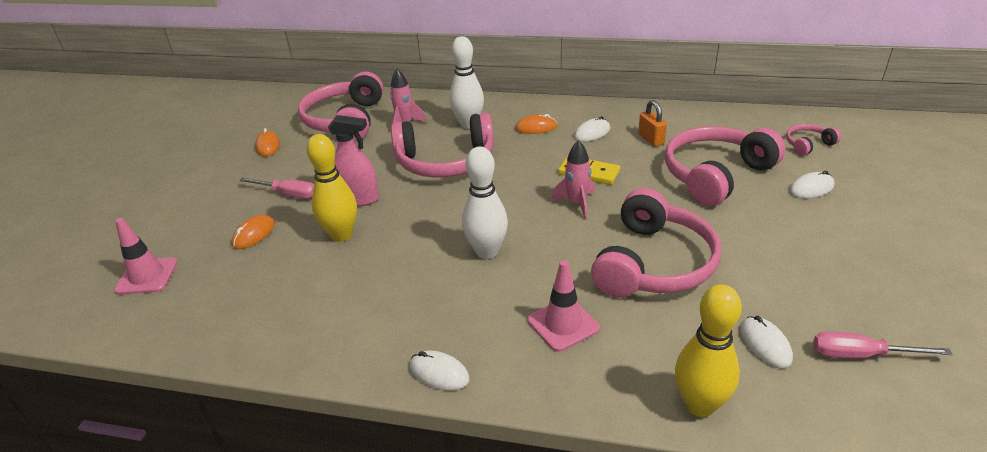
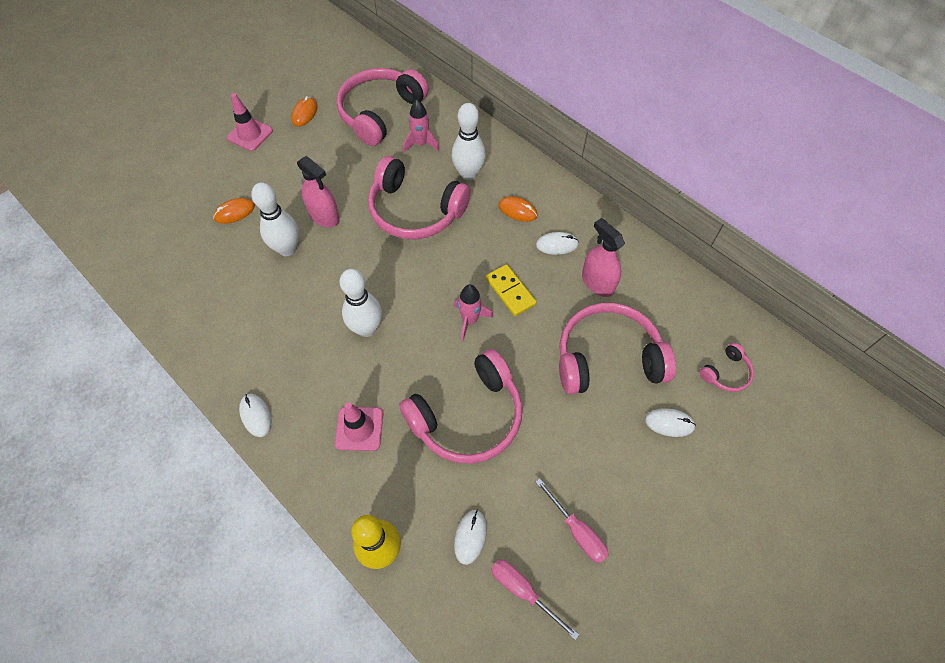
camera: 30 degrees right, 25 degrees up
pink traffic cone [114,218,178,295] -> pink traffic cone moved to [227,93,273,151]
pink screwdriver [239,178,314,199] -> pink screwdriver moved to [536,478,609,563]
yellow bowling pin [307,134,357,242] -> white bowling pin [251,182,299,256]
orange padlock [638,100,667,147] -> pink spray bottle [582,218,625,297]
pink headphones [786,124,841,156] -> pink headphones turned 135 degrees clockwise [700,343,754,392]

